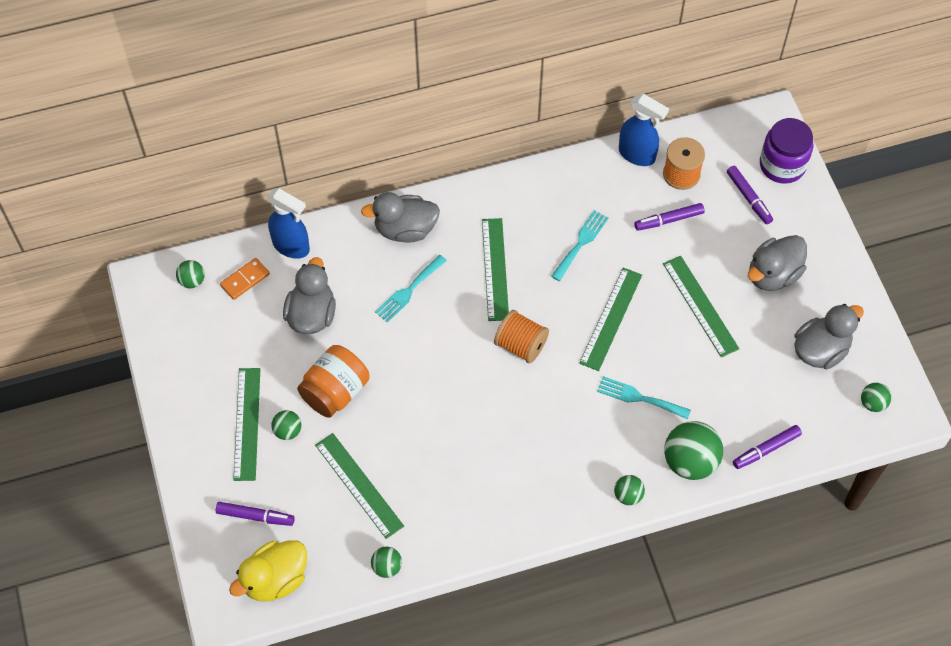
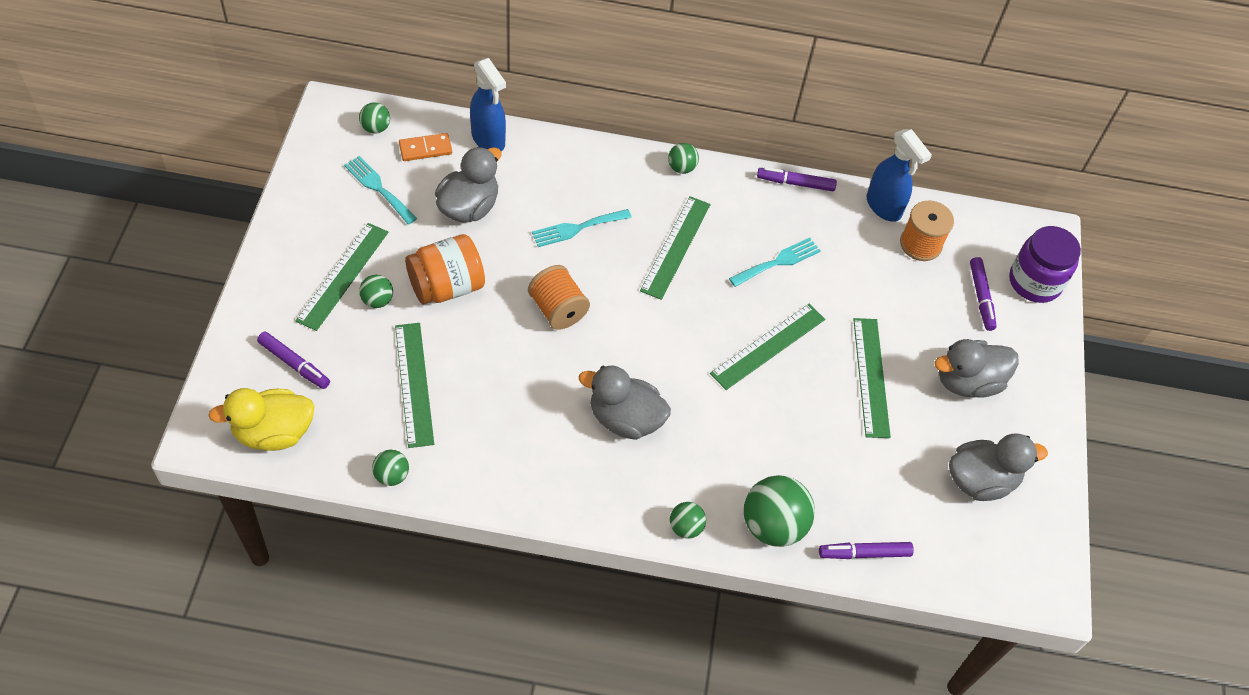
camera: 20 degrees right, 5 degrees down
grey duck [361,192,440,243] -> grey duck moved to [579,366,671,440]
orange spool [494,310,549,363] -> orange spool moved to [528,265,590,330]
turquoise fork [597,376,691,419] -> turquoise fork moved to [344,156,417,224]
purple marker [634,203,705,231] -> purple marker moved to [757,167,837,191]
green ball [861,383,891,412] -> green ball moved to [668,143,699,174]

